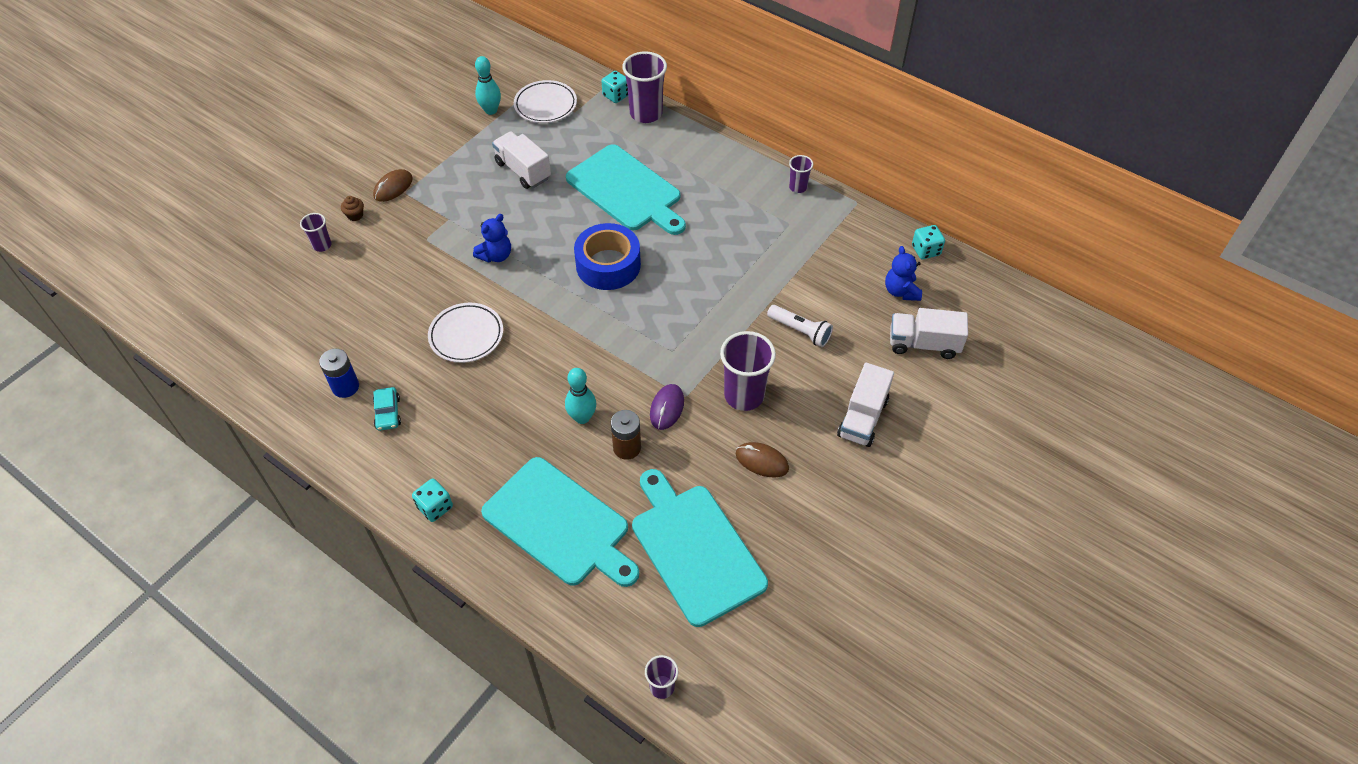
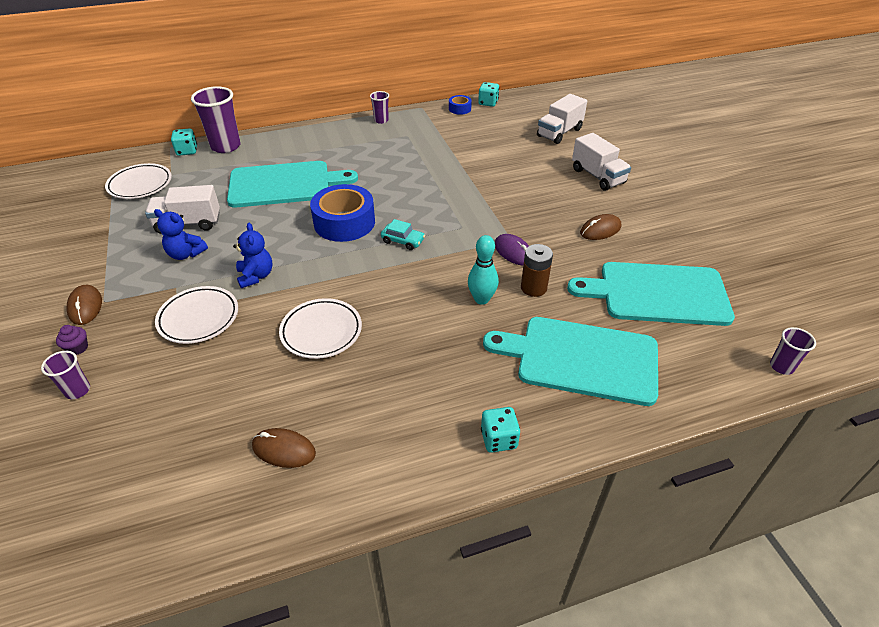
camera: 55 degrees left, 10 degrees down
blue battery [319,349,359,398] -> brown mouse [252,428,316,468]
brown cupcake [341,196,364,221] -> purple cupcake [56,325,88,355]
turquoise car [373,387,401,431] -> turquoise car moved to [381,219,425,250]
turquoise bowling pin [475,56,501,115] -> none
turquoise cutting board [481,457,639,587] -> turquoise cutting board turned 150 degrees counterclockwise [483,317,658,406]
purple cup [720,331,776,411] -> none
white flashlight [767,305,833,347] -> none
blue teddy bear [885,246,922,301] -> blue teddy bear moved to [154,209,208,260]
none -> white plate [155,286,238,344]
none -> blue tape [449,95,472,115]

